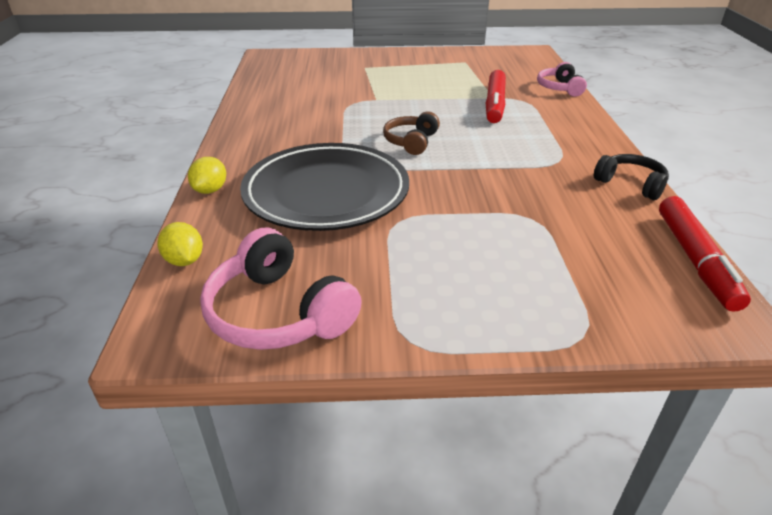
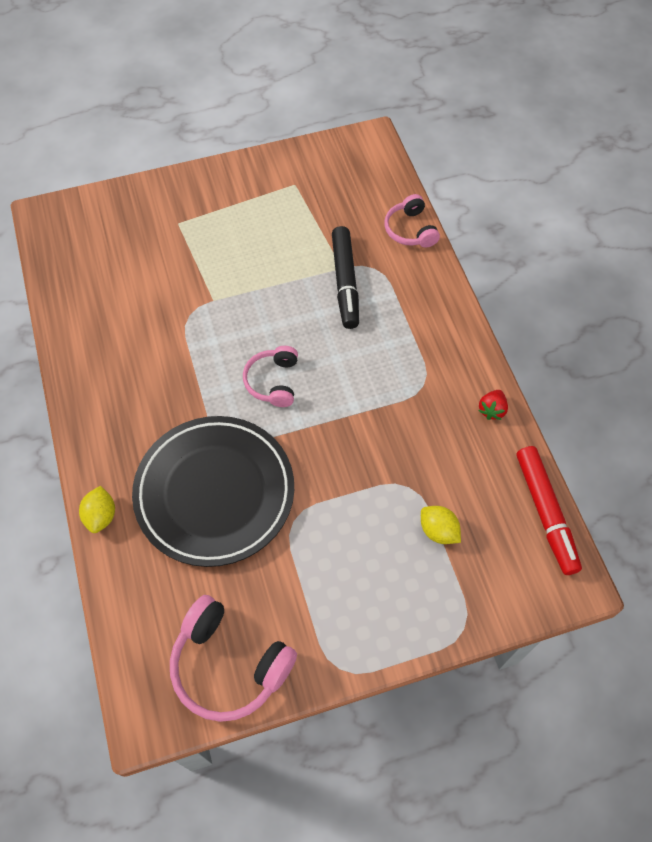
camera: 15 degrees left, 25 degrees up
yellow lemon [157,222,203,266] -> yellow lemon moved to [421,506,461,544]
brown headphones [383,112,440,155] -> pink headphones [243,346,298,407]
red marker [486,70,506,123] -> black marker [332,226,359,329]
black headphones [594,154,669,200] -> red strawberry [478,390,508,420]

